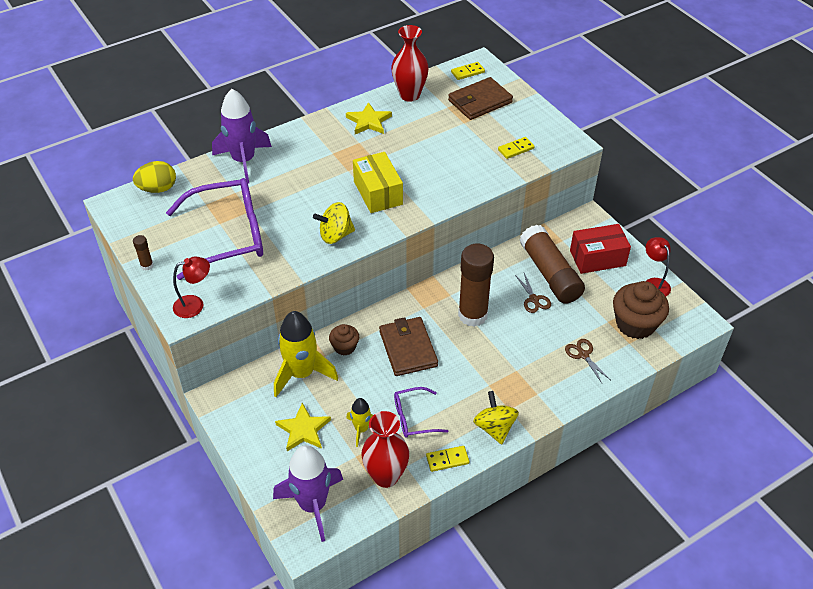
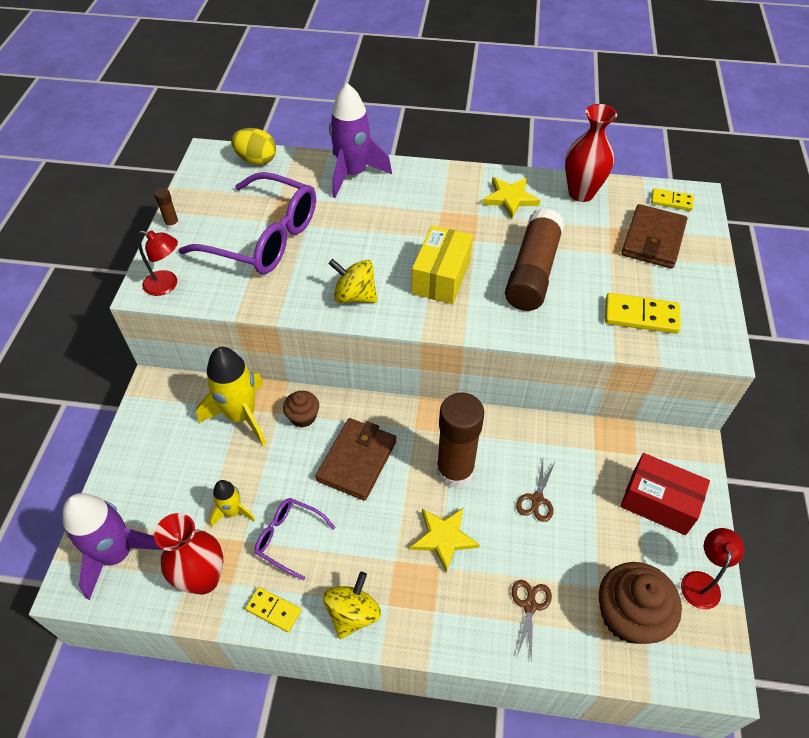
camera: 40 degrees right, 5 degrees up
yellow star [275,403,331,451] -> yellow star moved to [411,508,480,573]
brown wallet [448,77,513,120] -> brown wallet turned 75 degrees counterclockwise [621,204,687,269]
yellow domino [498,137,535,159] -> yellow domino [605,293,681,334], size x1.58
brown glue stick [520,225,585,304] -> brown glue stick moved to [505,208,565,311]

